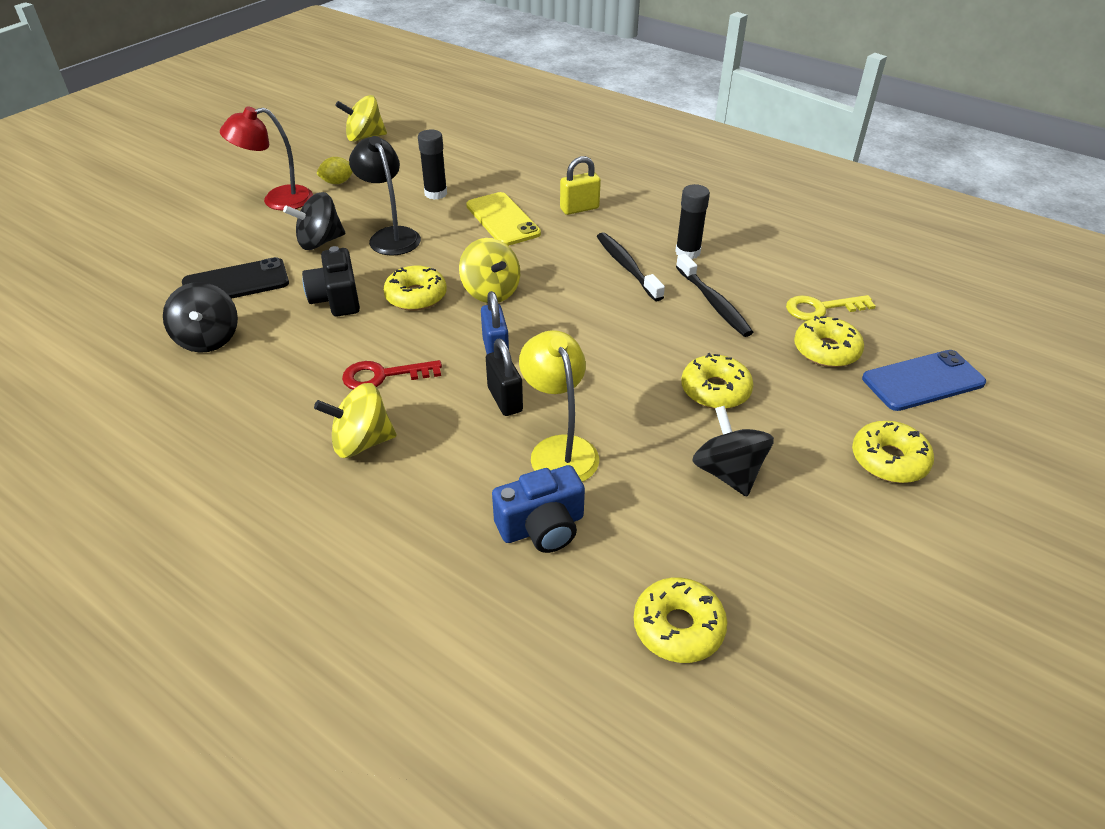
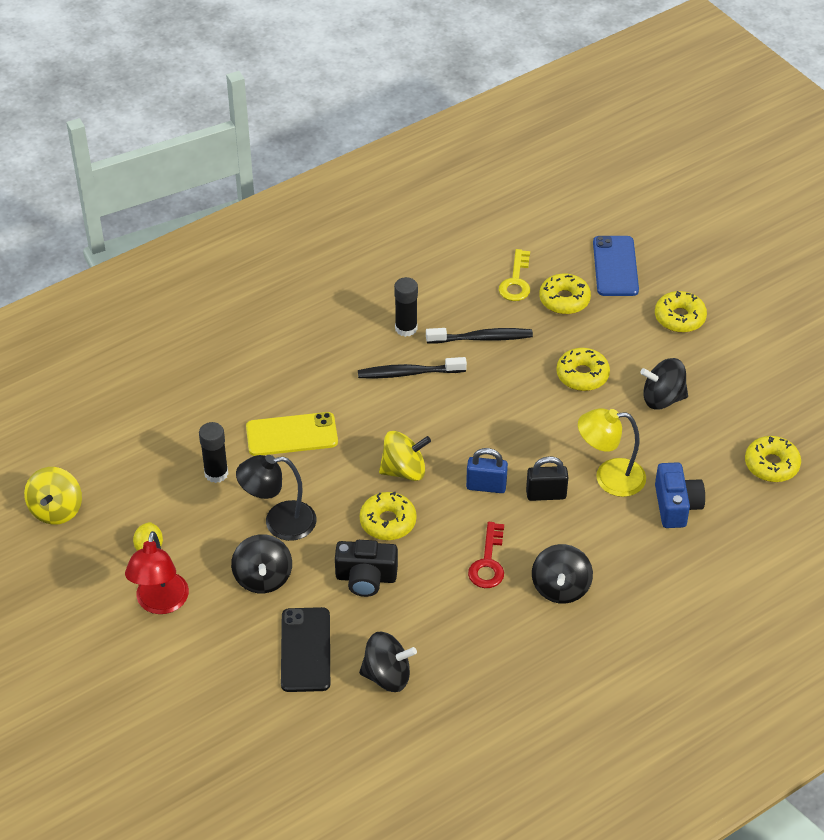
camera: 70 degrees left, 5 degrees up
yellow spinning top [314,383,397,458] -> black spinning top [532,544,593,604]
yellow padlock [560,156,601,215] -> none

